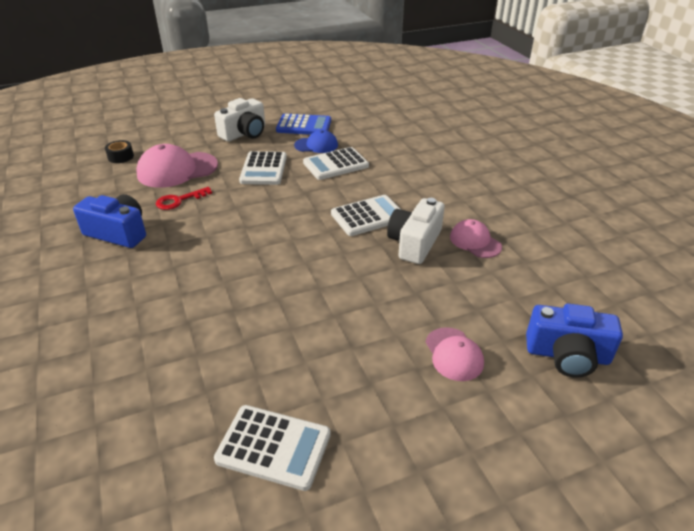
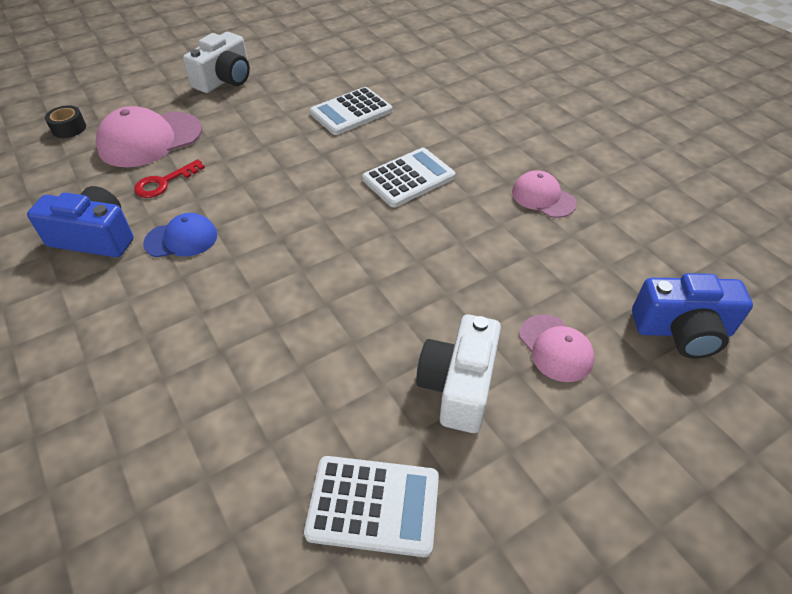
camera: 10 degrees left, 10 degrees up
white calculator [239,151,287,185] -> none
blue calculator [276,114,331,135] -> none
blue cap [294,130,338,153] -> blue cap moved to [143,213,217,258]
white camera [387,198,445,264] -> white camera moved to [416,314,501,433]

